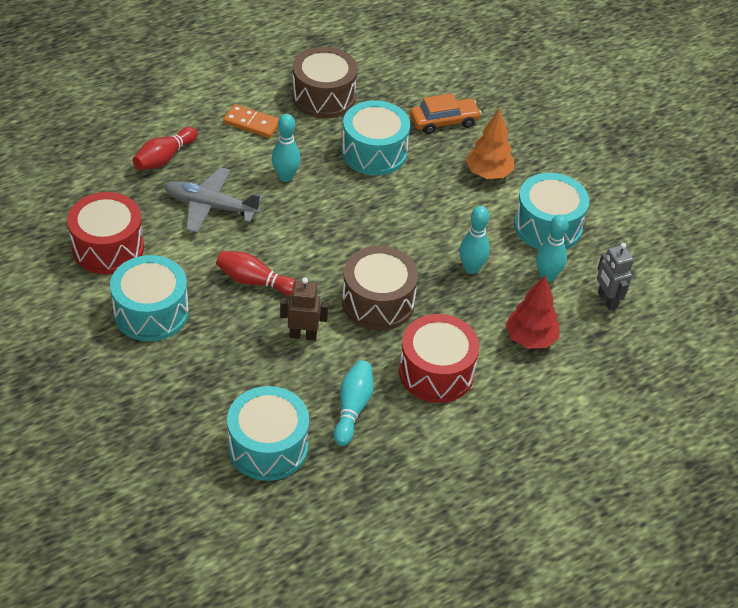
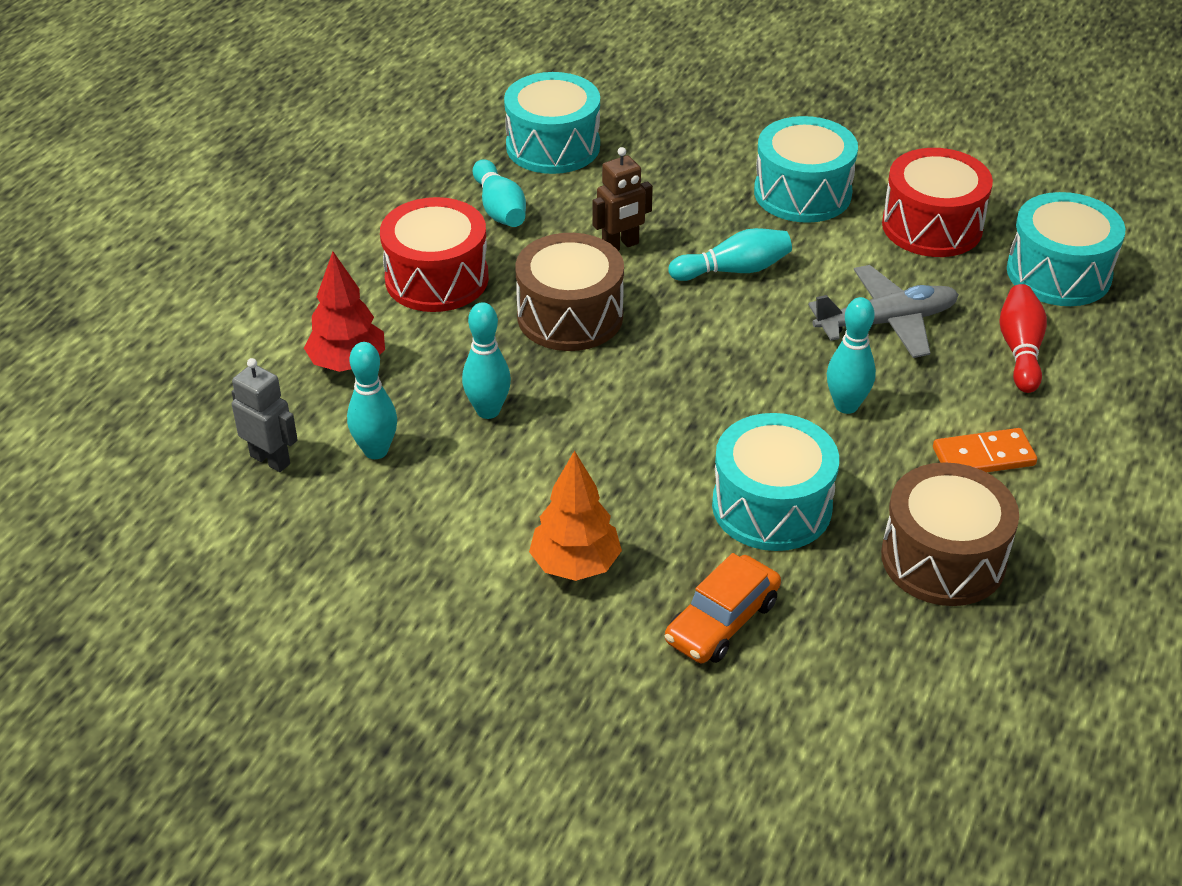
camera: 150 degrees right, 5 degrees down
red bowling pin [216,251,296,296] -> turquoise bowling pin [669,228,792,281]
turquoise drum [514,173,589,250] -> turquoise drum moved to [1007,192,1126,306]

